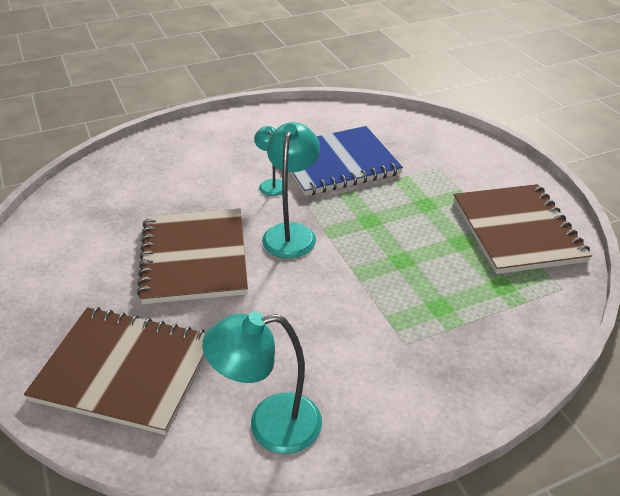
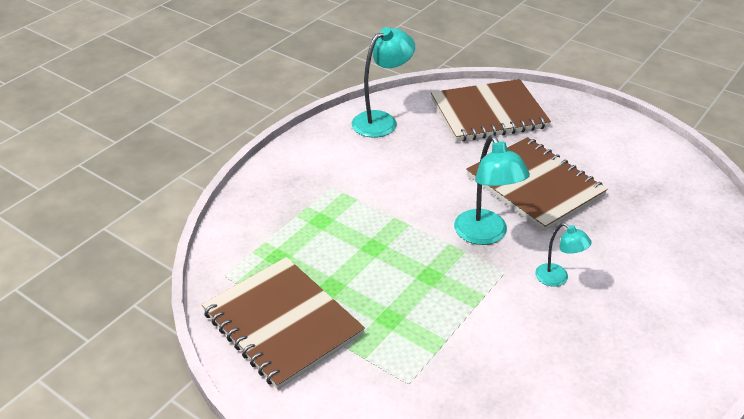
camera: 150 degrees right, 0 degrees up
blue notebook [290,126,403,196] -> none

